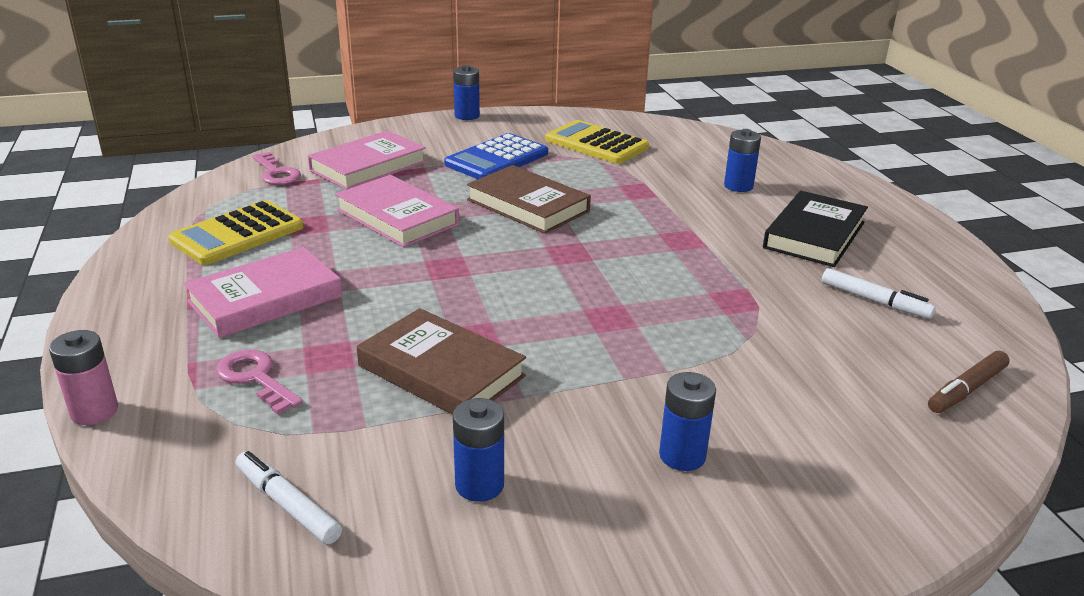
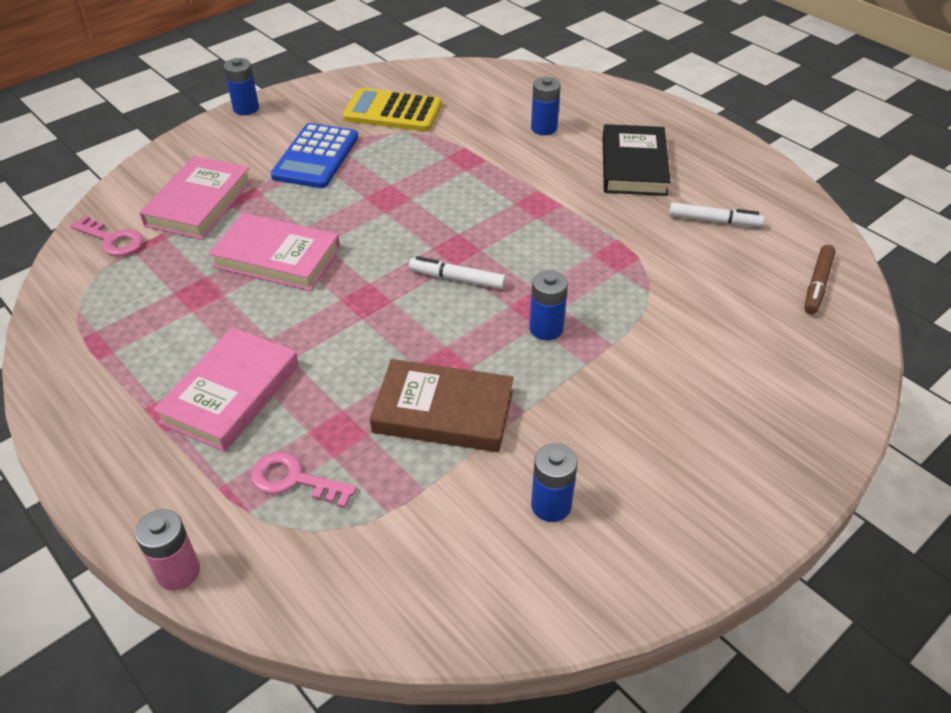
camera: 25 degrees left, 15 degrees up
yellow calculator [168,200,304,265] -> none
white marker [236,451,342,544] -> white marker moved to [409,256,506,289]
brown book [467,165,591,234] -> none
blue battery [659,372,716,471] -> blue battery moved to [529,270,568,340]

